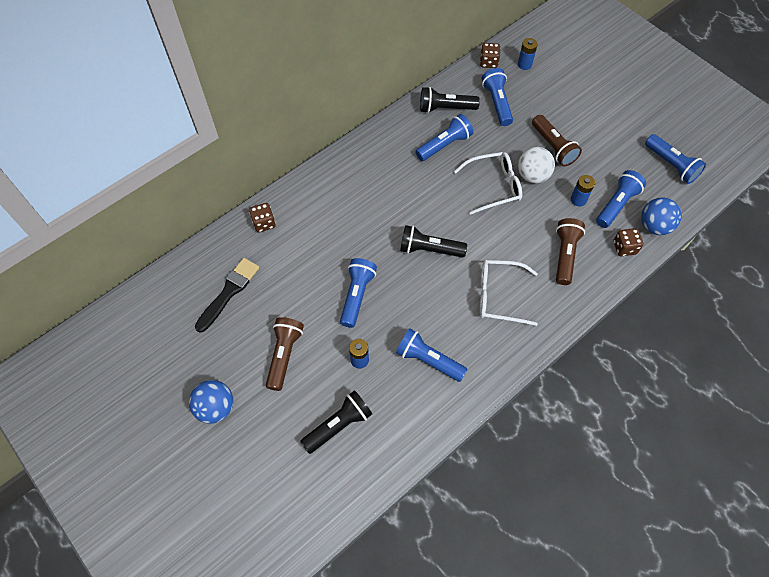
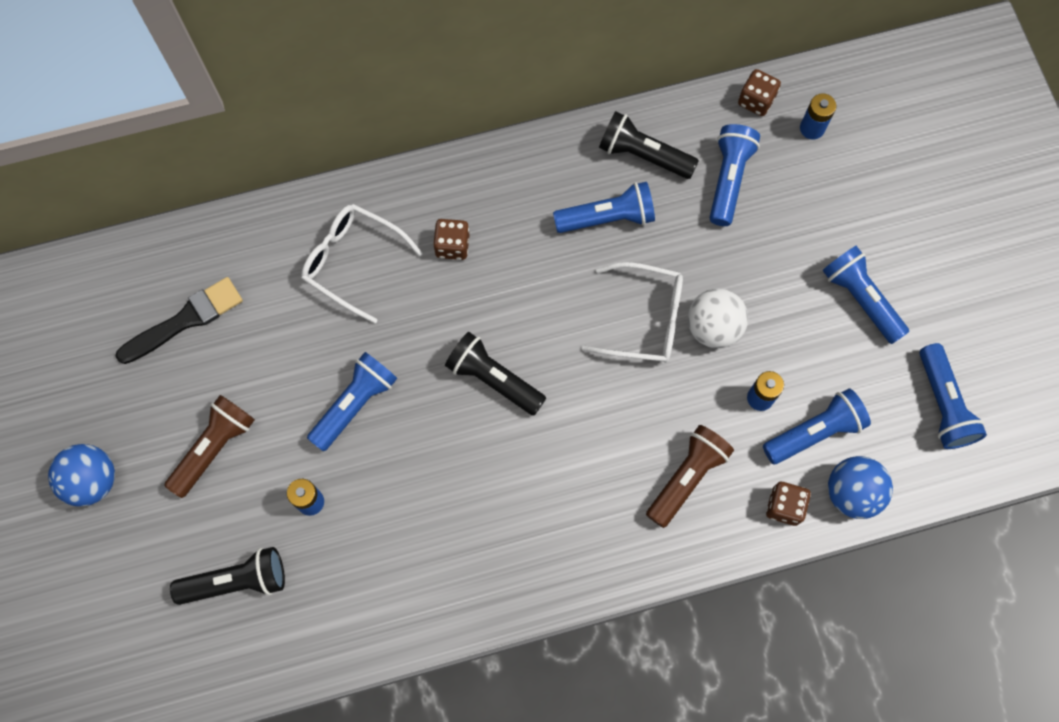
camera: 25 degrees right, 10 degrees up
brown dice [249,203,276,233] -> brown dice moved to [433,219,470,260]
blue flashlight [396,328,467,382] -> blue flashlight moved to [822,246,909,344]
white glasses [480,260,538,326] -> white glasses moved to [301,204,423,324]
brown flashlight [532,115,582,166] -> none

